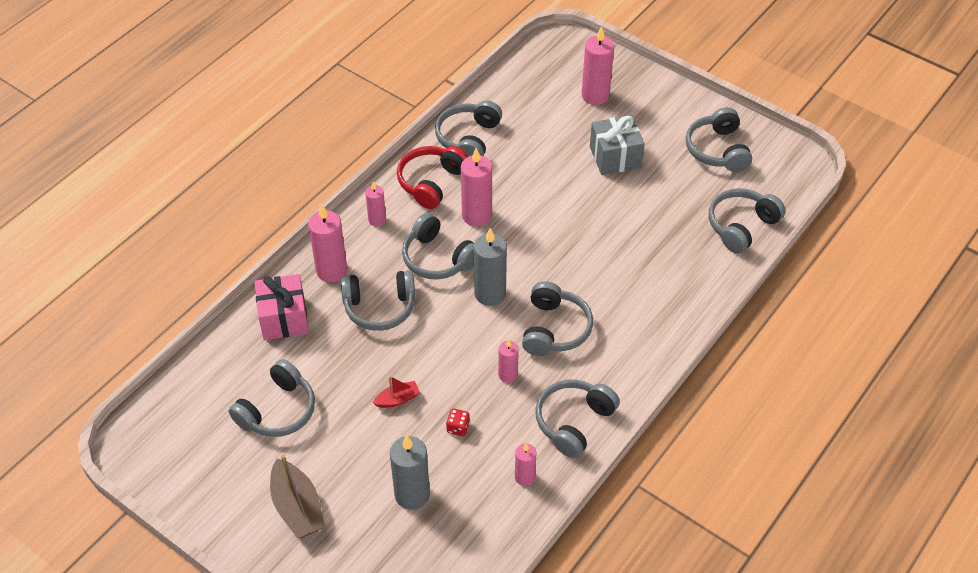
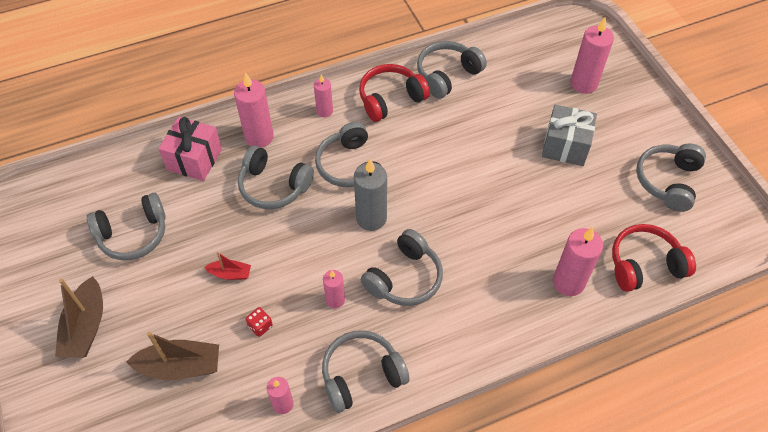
camera: 30 degrees right, 5 degrees up
grey candle [390,435,430,510] -> brown boat [126,332,219,380]
pink candle [461,148,492,226] -> pink candle moved to [553,227,603,296]
grey headphones [709,188,786,254] -> red headphones [612,224,696,292]

